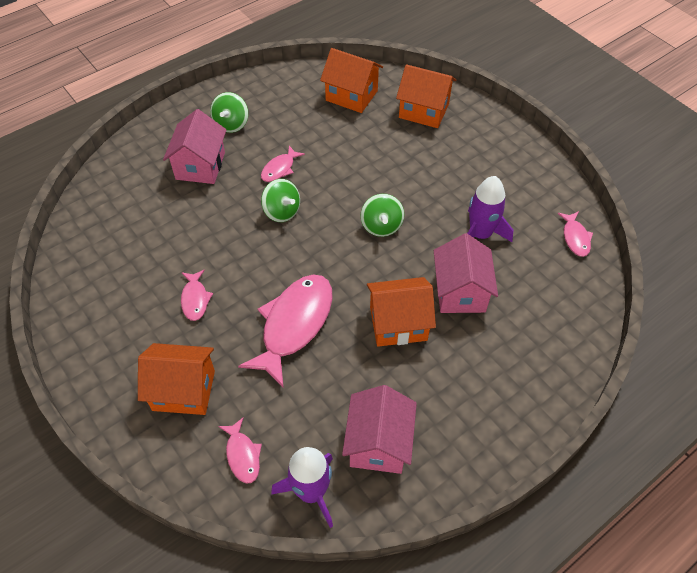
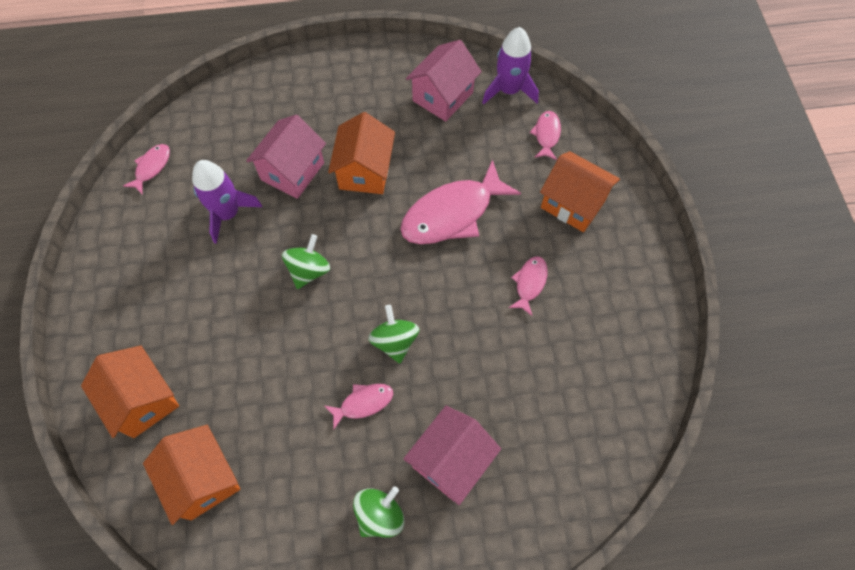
camera: 150 degrees left, 10 degrees up
orange house [367,277,436,347] -> orange house turned 75 degrees clockwise [328,112,395,194]

